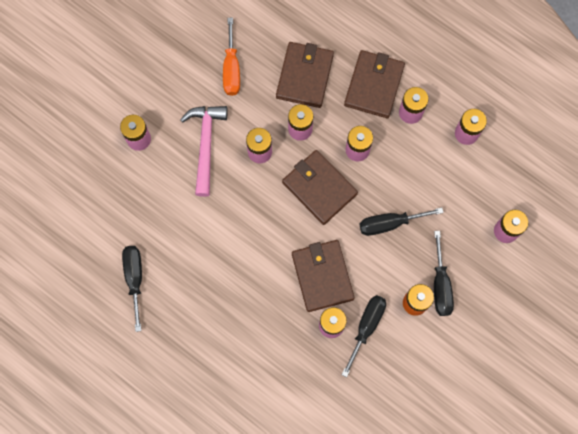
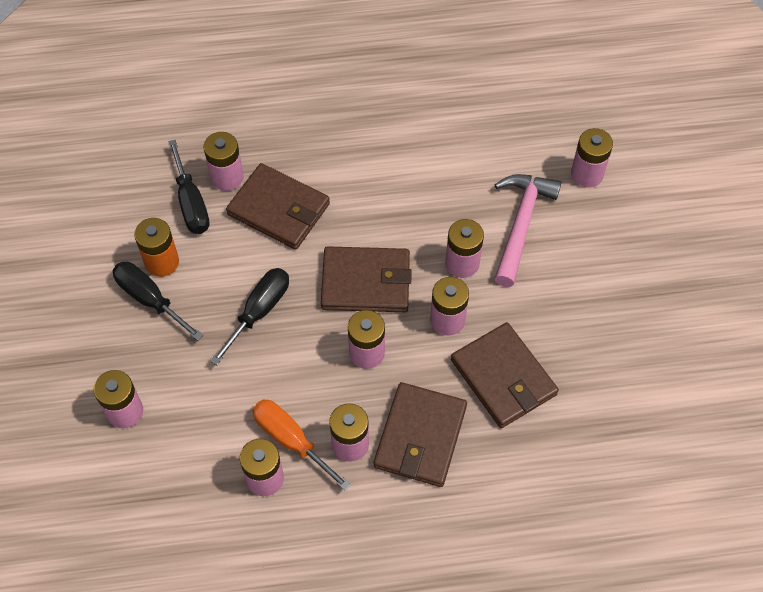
camera: 135 degrees right, 15 degrees down
black screwdriver [122,246,142,332] -> none
pink hammer [180,106,228,197] -> pink hammer turned 120 degrees counterclockwise [494,174,561,287]
orange screwdriver [223,18,240,96] -> orange screwdriver moved to [253,400,351,491]
brown wallet [344,50,405,118] -> brown wallet turned 45 degrees clockwise [374,382,467,487]

